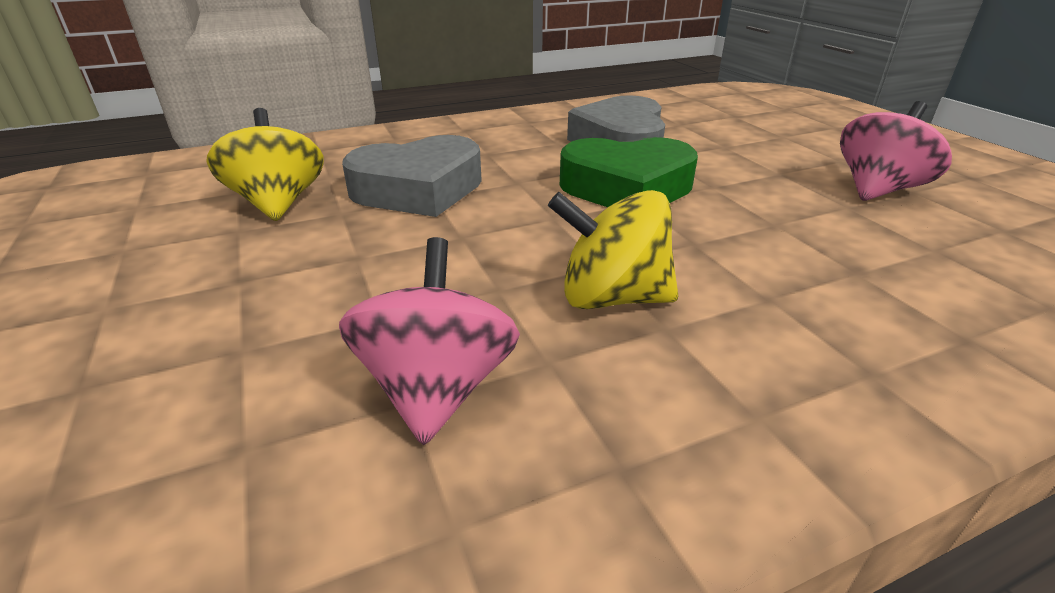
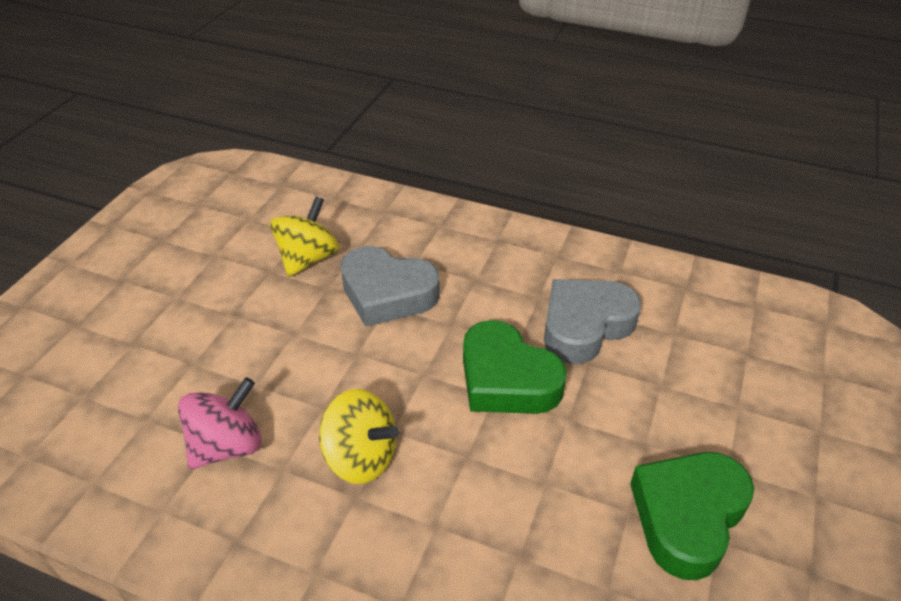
camera: 45 degrees right, 10 degrees up
yellow spinning top [548,190,678,309] -> yellow spinning top turned 150 degrees clockwise [319,389,399,484]
pink spinning top [840,101,952,201] -> green heart [630,452,754,580]

